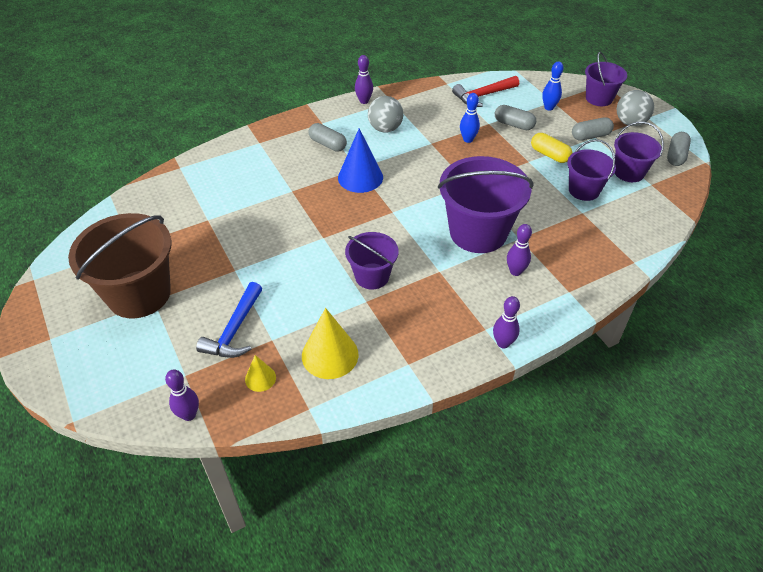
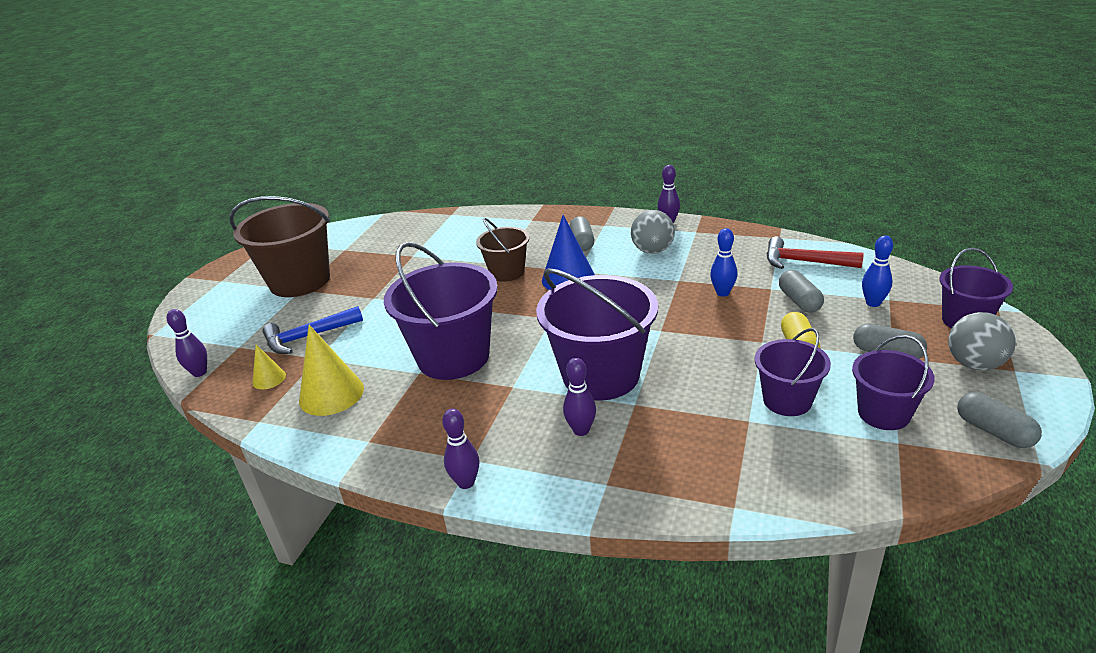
camera: 50 degrees right, 15 degrees down
purple bucket [345,232,398,289] -> purple bucket [384,242,498,380], size x1.76
grey capsule [667,132,691,166] -> grey capsule turned 75 degrees clockwise [957,392,1042,448]
none -> brown bucket [476,218,529,282]

